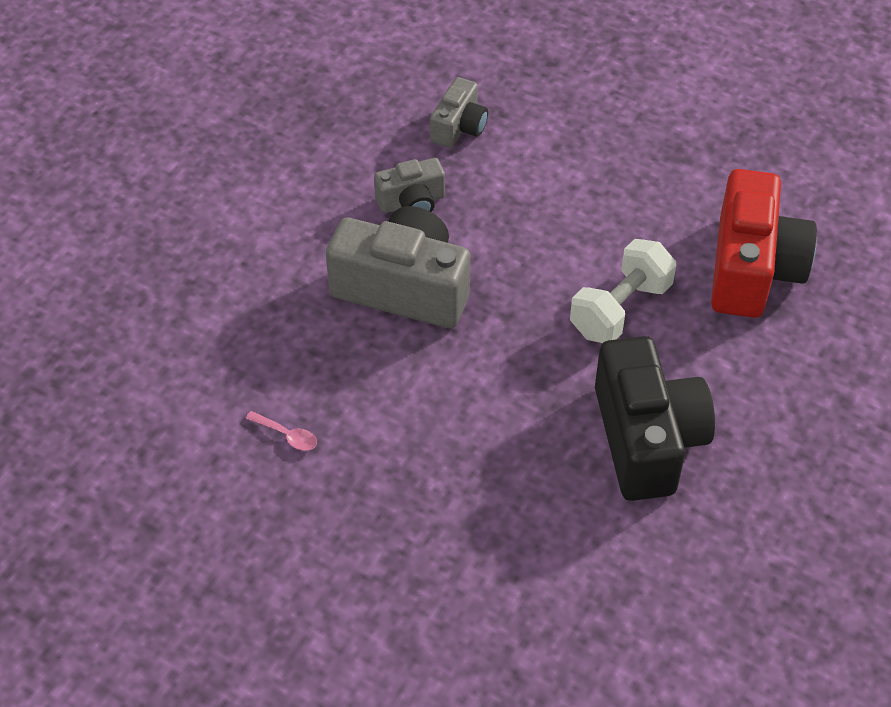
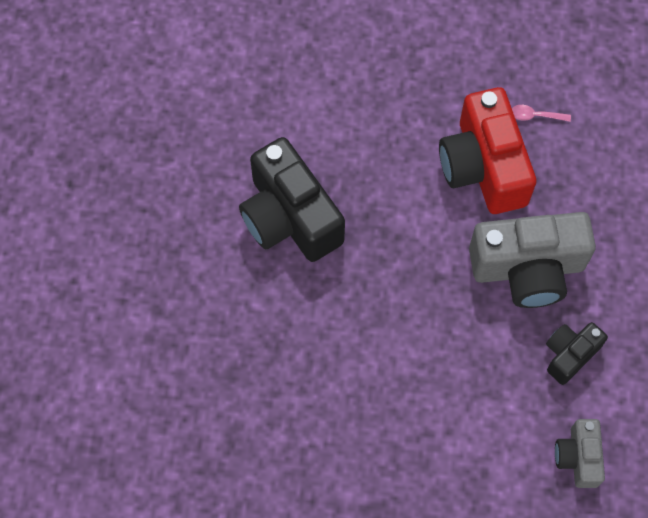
camera: 155 degrees right, 15 degrees up
grey camera [374,158,445,213] -> black camera [546,322,608,385]
white dumbbell [570,239,676,343] -> none
red camera [711,169,817,318] -> red camera moved to [439,87,537,214]

